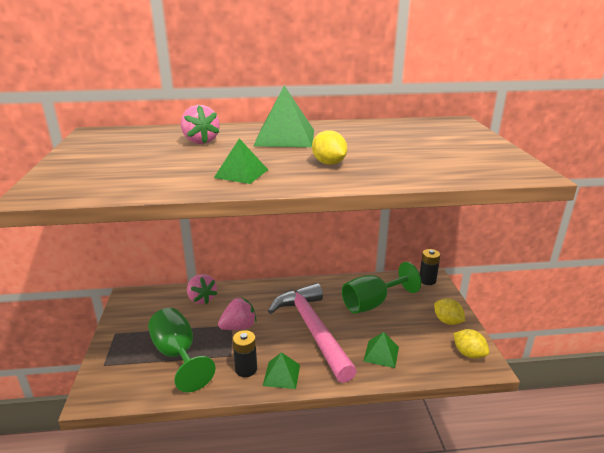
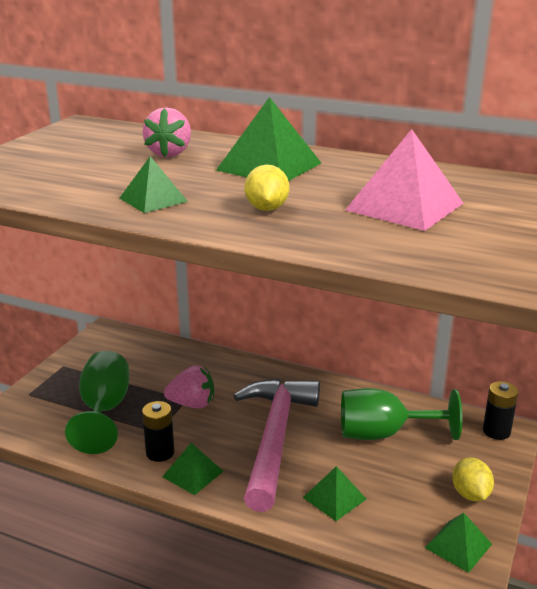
camera: 30 degrees right, 0 degrees up
pink strawberry [187,274,218,304] -> none
yellow lemon [453,329,489,359] -> green pyramid [425,513,492,573]
none -> pink pyramid [345,129,464,231]

